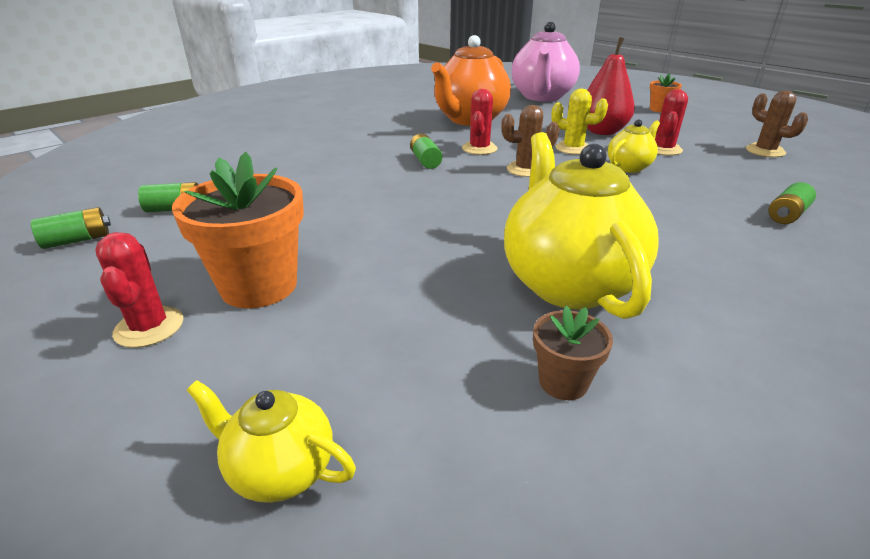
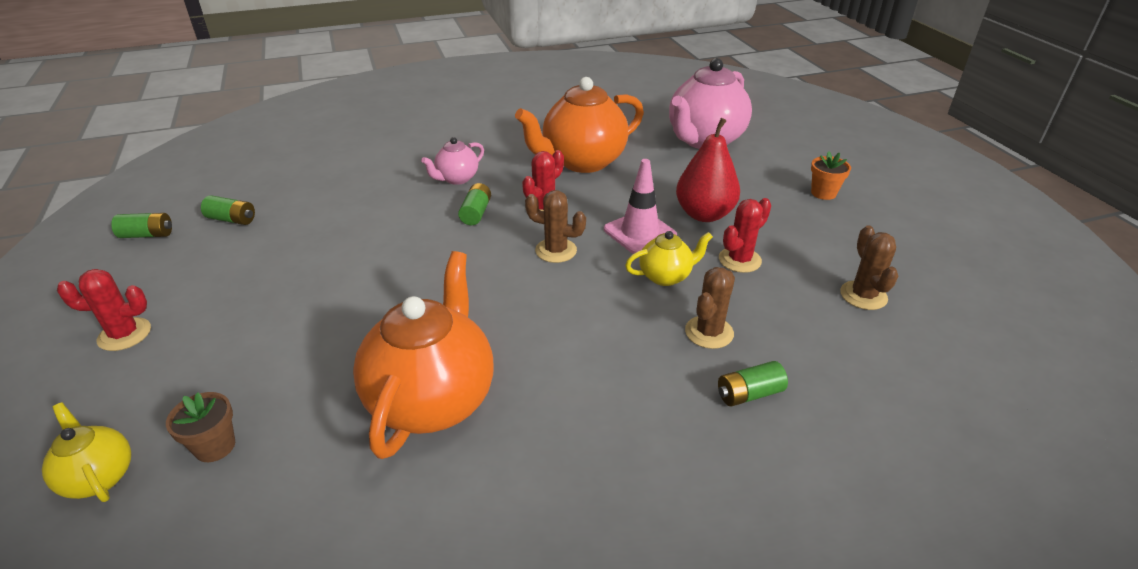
camera: 25 degrees right, 5 degrees up
red cactus [95,232,183,348] -> red cactus turned 75 degrees clockwise [57,269,151,351]
orange flower pot [172,152,304,308] -> none
yellow teapot [504,132,658,319] -> orange teapot [353,251,494,459]
brown flower pot [533,306,613,400] -> brown flower pot moved to [166,392,235,462]
yellow cactus [551,89,608,155] -> pink traffic cone [604,159,677,254]
none -> pink teapot [421,137,484,185]
none -> brown cactus [685,267,735,349]

